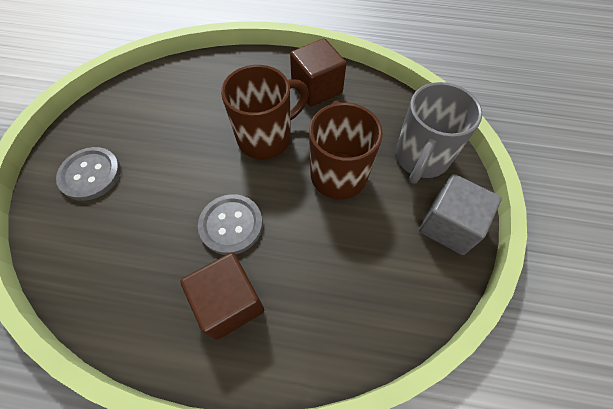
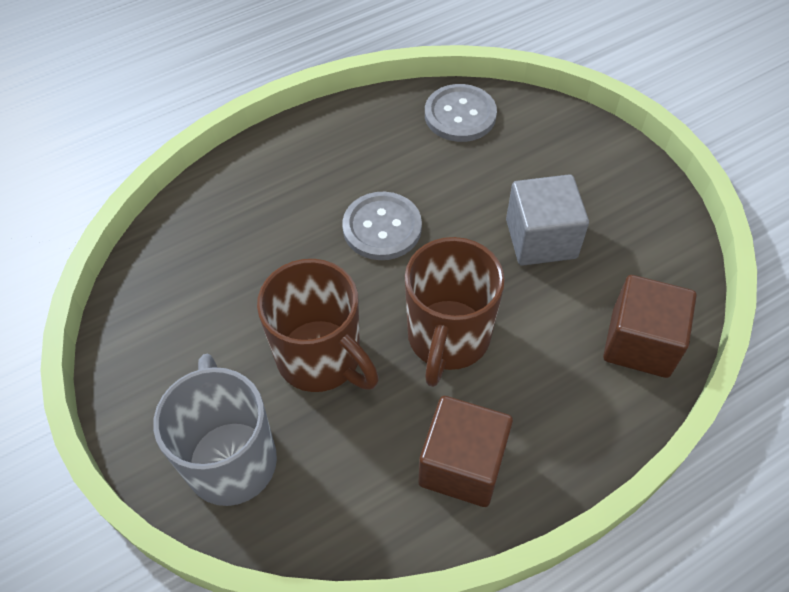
camera: 140 degrees right, 5 degrees down
grey button [56,147,121,201] -> grey button moved to [425,84,497,142]
brown cube [180,252,264,340] -> brown cube moved to [603,275,696,378]
grey cube [419,174,502,255] -> grey cube moved to [506,174,589,265]

